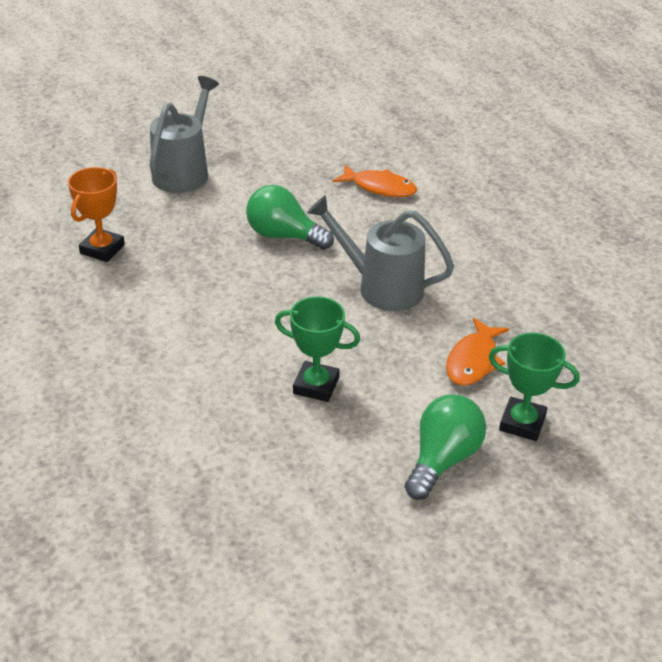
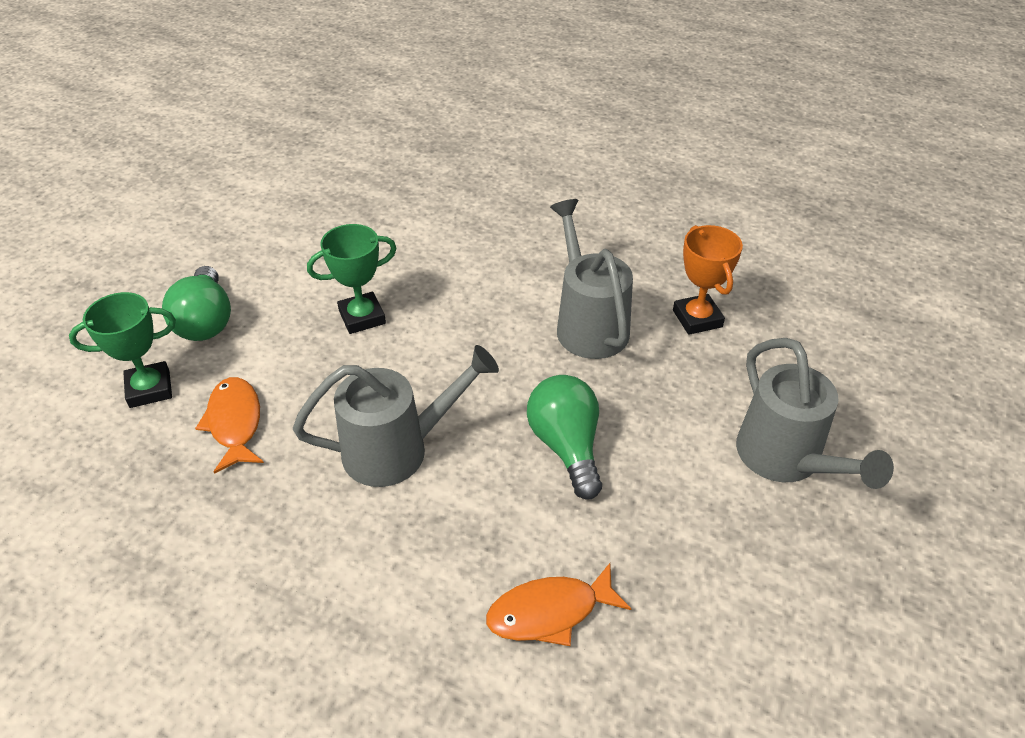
camera: 140 degrees right, 5 degrees up
green light bulb [246,185,334,250] -> green light bulb turned 90 degrees counterclockwise [527,375,602,499]
none -> grey watering can [550,199,633,359]

